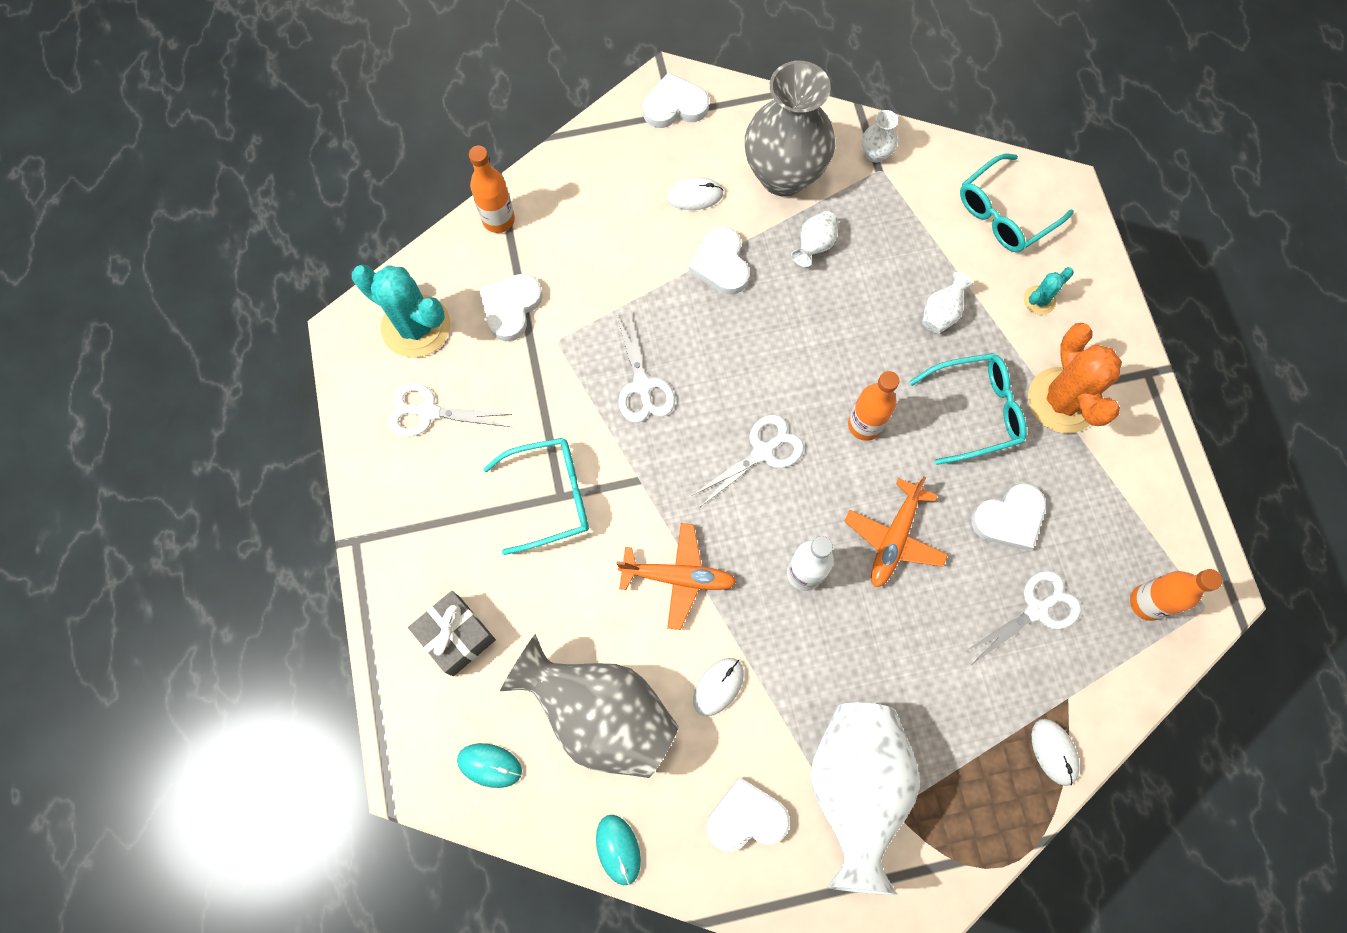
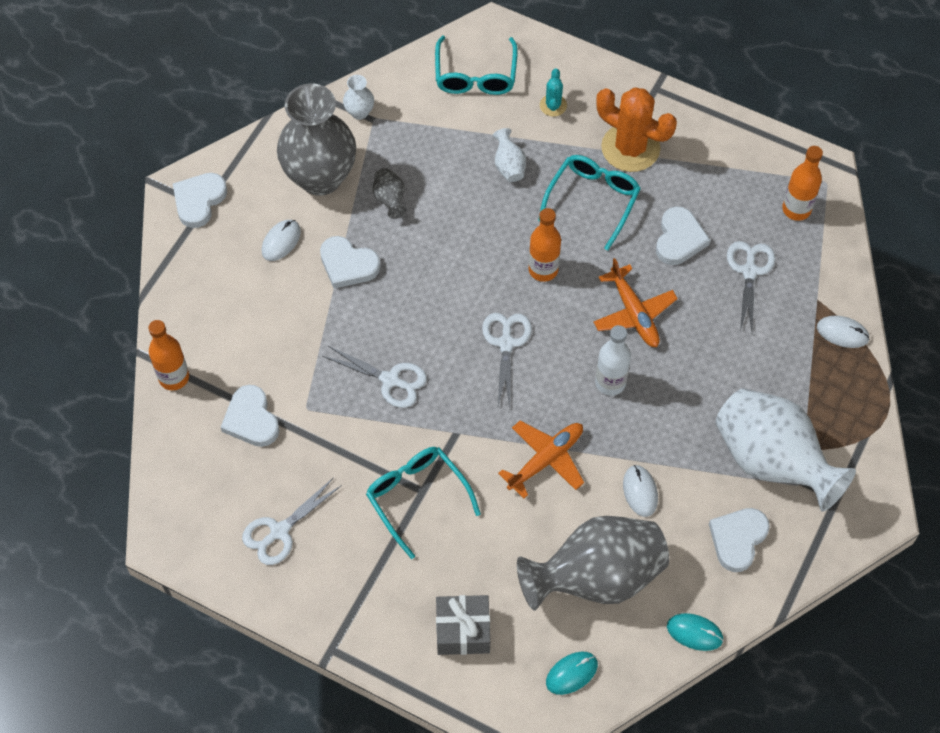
camera: 50 degrees left, 10 degrees down
turquoise cactus [352,265,450,358] -> none
turquoise glasses [483,438,589,555] -> turquoise glasses turned 60 degrees counterclockwise [366,447,481,559]
white vase [791,211,839,267] -> grey vase [373,168,407,219]

